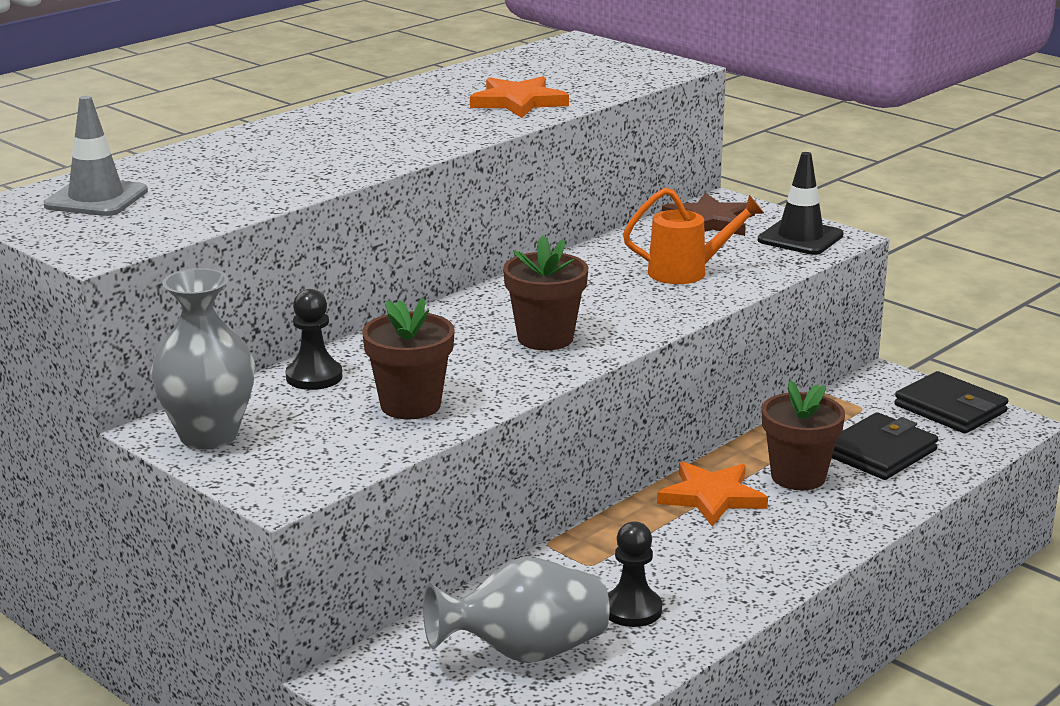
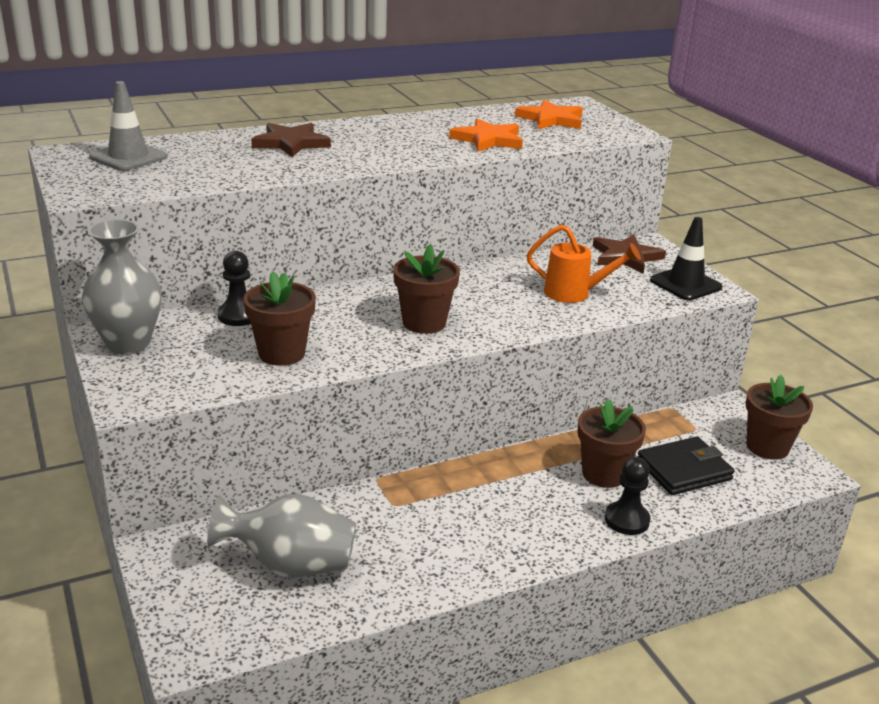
camera: 20 degrees right, 5 degrees up
black pawn [608,521,662,627] -> black pawn moved to [605,457,651,535]
orange star [657,461,768,526] -> orange star moved to [515,100,583,129]
black wallet [894,371,1008,434] -> brown flower pot [746,375,813,460]
none -> brown star [251,123,331,157]

